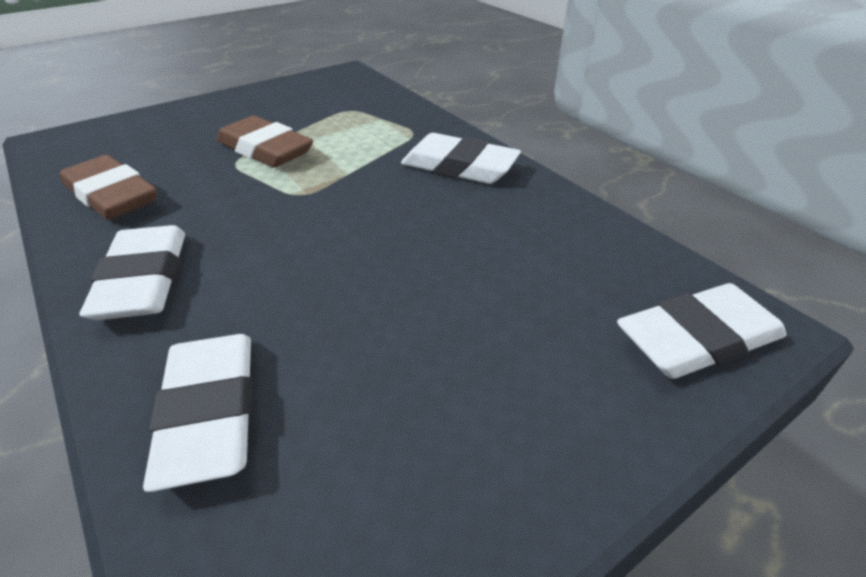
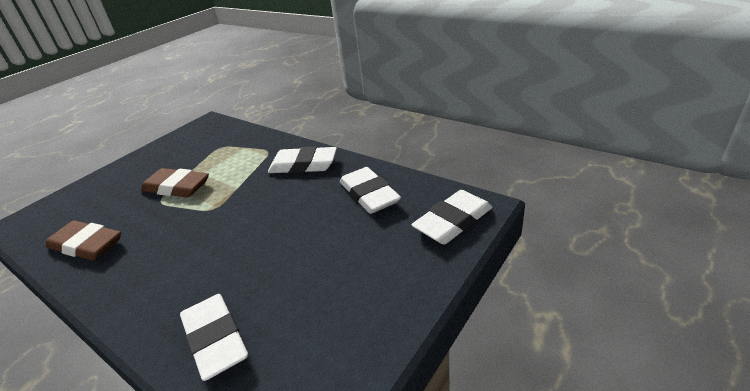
camera: 15 degrees left, 5 degrees down
white eraser [80,225,185,320] -> white eraser moved to [340,167,401,214]

